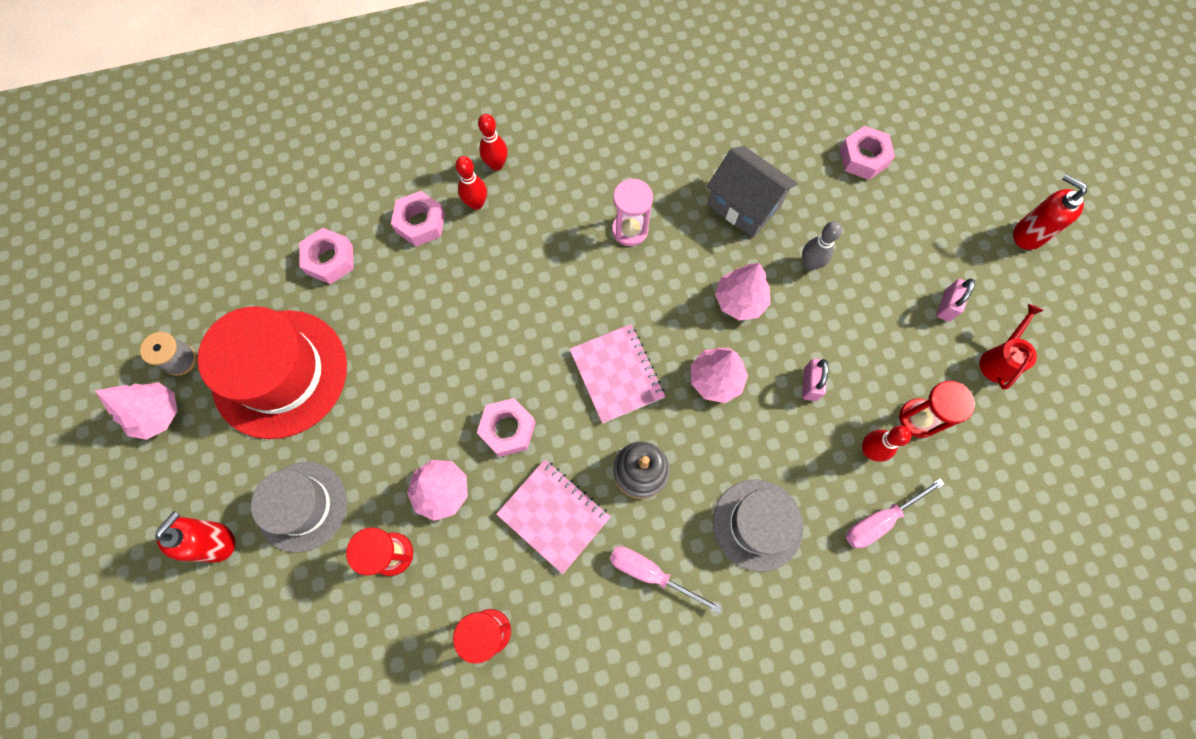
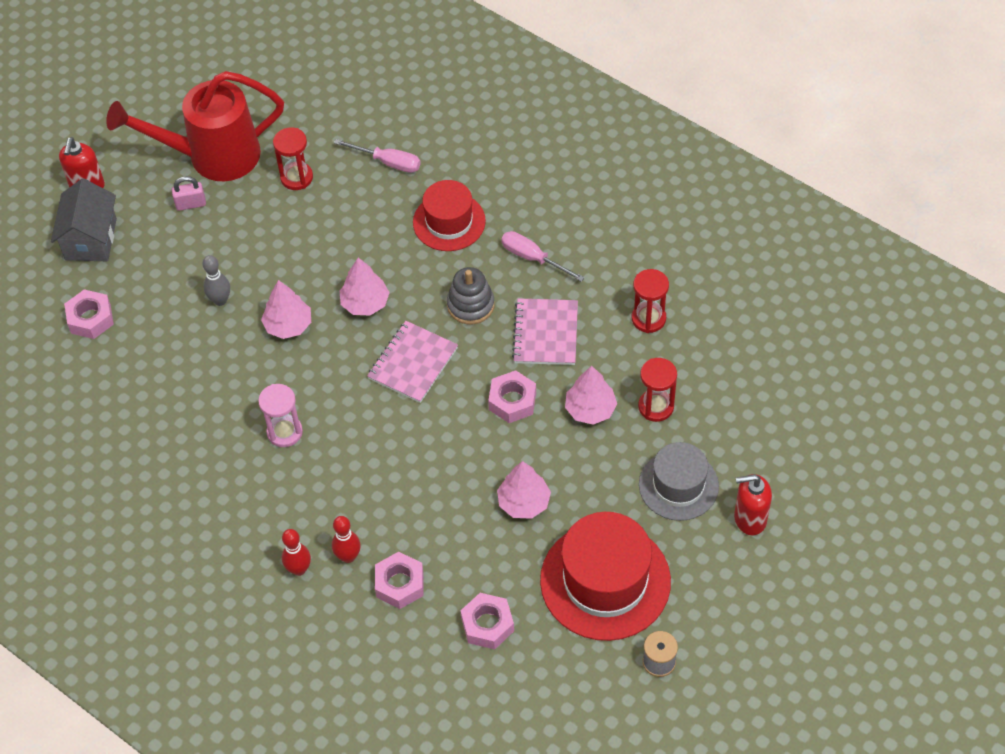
camera: 125 degrees left, 15 degrees down
pink tree [95,382,177,440] -> pink tree moved to [497,461,551,519]
pink screwdriver [610,546,722,613] -> pink screwdriver turned 135 degrees clockwise [501,231,585,282]
grey house [707,146,798,238] -> grey house moved to [51,178,117,261]
grey hat [713,480,803,572] -> red hat [413,180,486,251]
pink padlock [802,359,829,401] -> none
red bowling pin [862,426,912,462] -> none
red watering can [979,304,1044,390] -> red watering can [106,71,284,181], size x2.33

